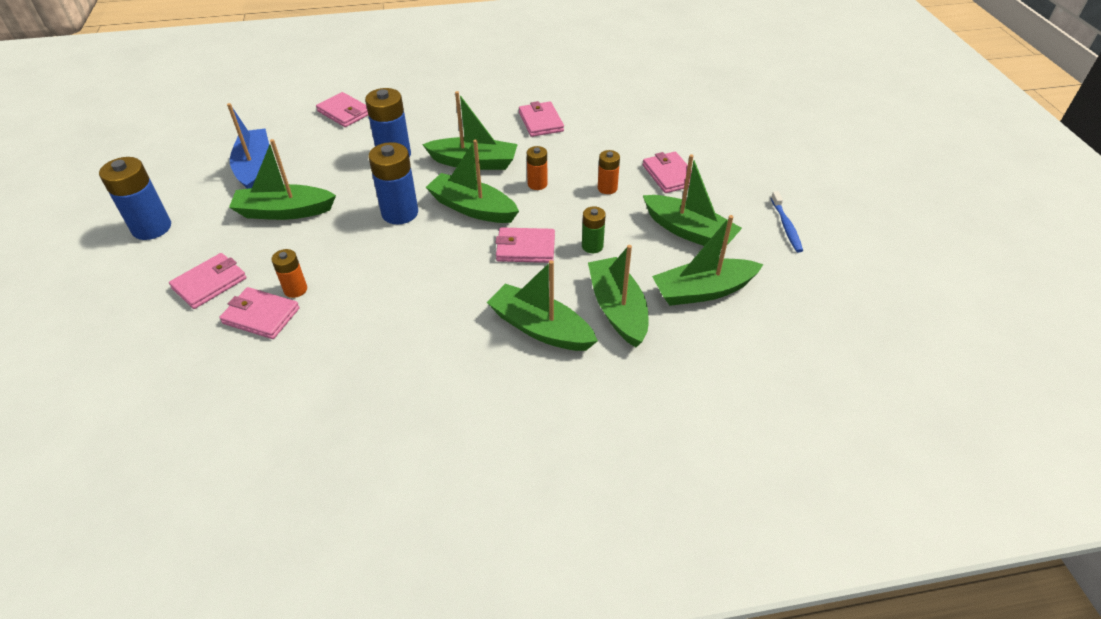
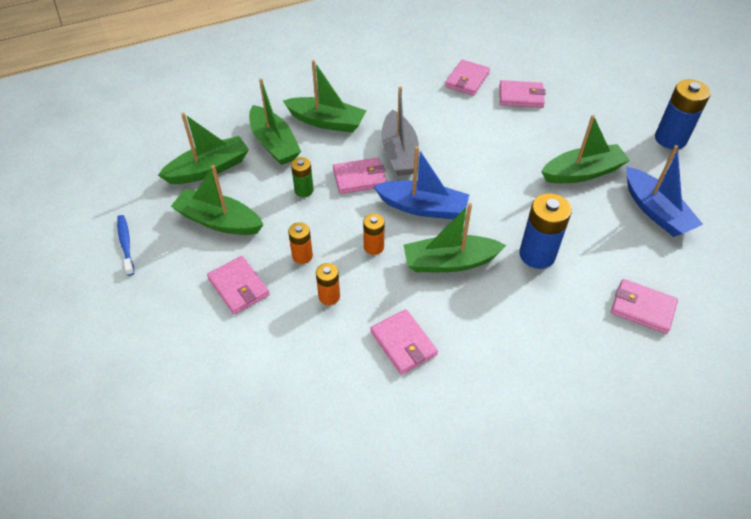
camera: 165 degrees right, 5 degrees up
pink wallet [169,253,247,309] -> pink wallet moved to [445,59,490,96]
orange battery [271,249,307,298] -> orange battery moved to [316,263,340,305]
blue battery [369,142,418,225] -> none
green boat [426,139,519,223] -> blue boat [373,146,469,219]
none -> grey boat [381,86,419,176]

